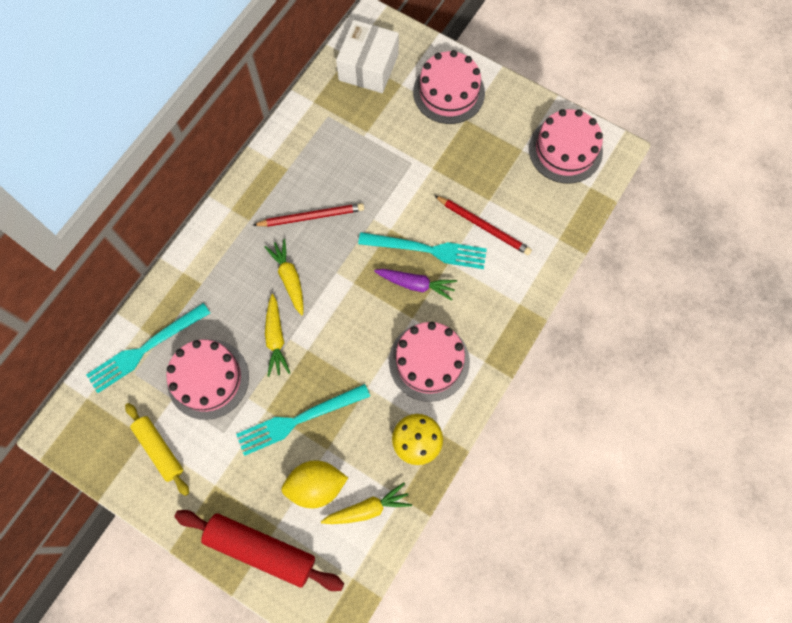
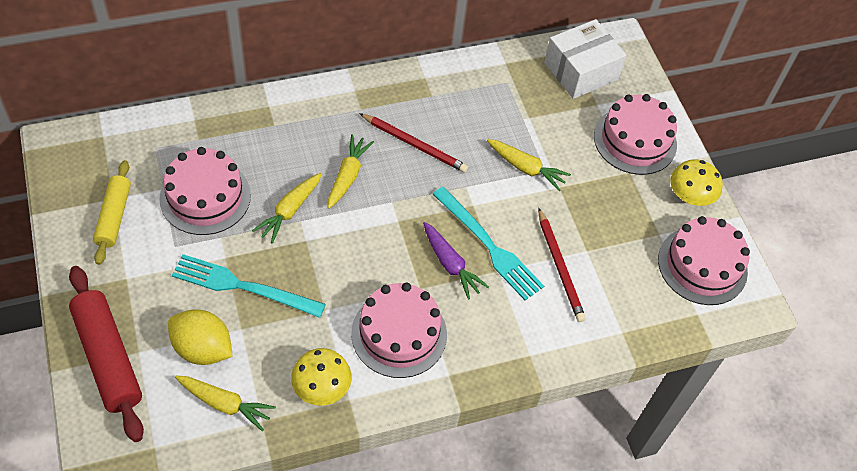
camera: 35 degrees right, 15 degrees down
turquoise fork [86,303,210,393] -> none
none -> yellow carrot [487,139,571,191]
none -> yellow mushroom [670,160,723,206]

